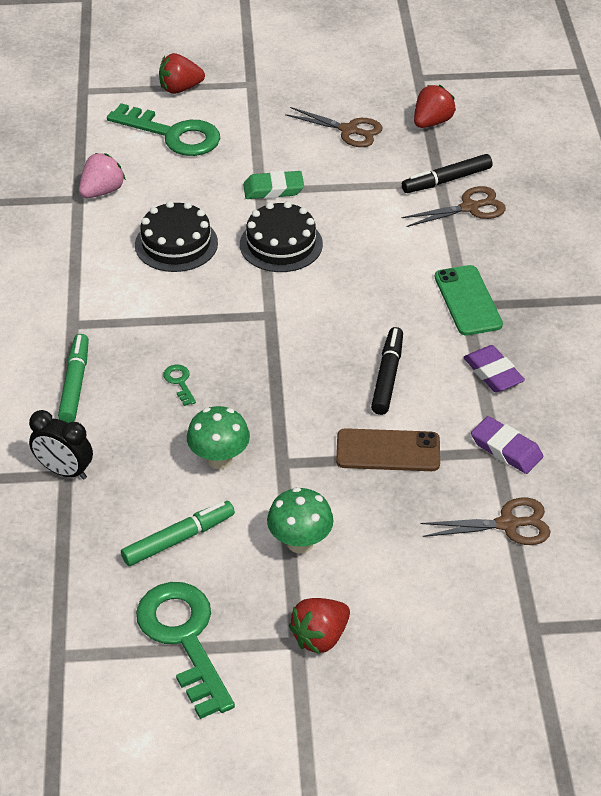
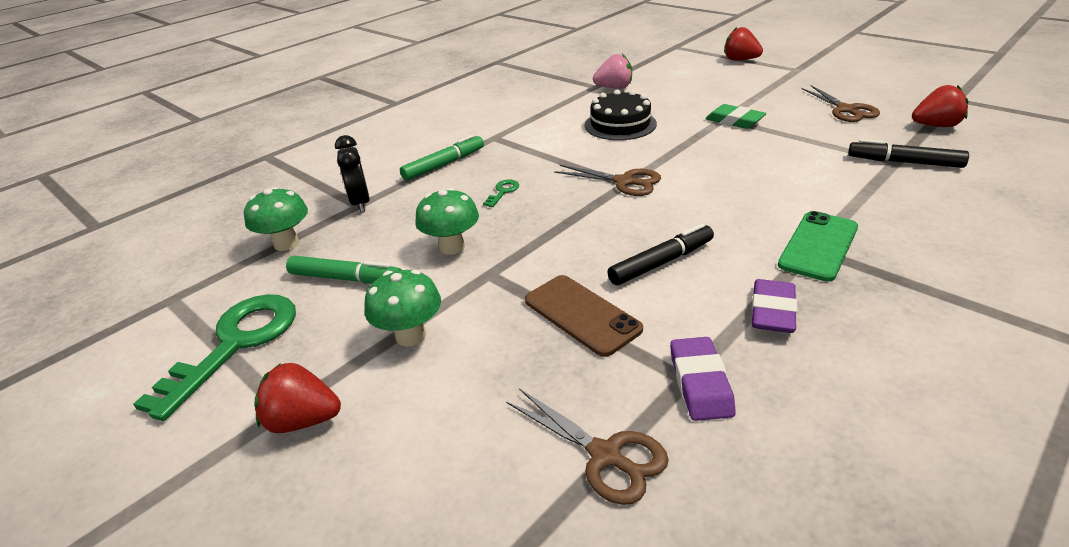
camera: 50 degrees right, 10 degrees down
green key [107,103,220,156] -> none
black cake [240,201,323,272] -> none
brown scissors [402,186,506,227] -> brown scissors moved to [554,165,661,196]
none -> green mushroom [244,187,308,251]

